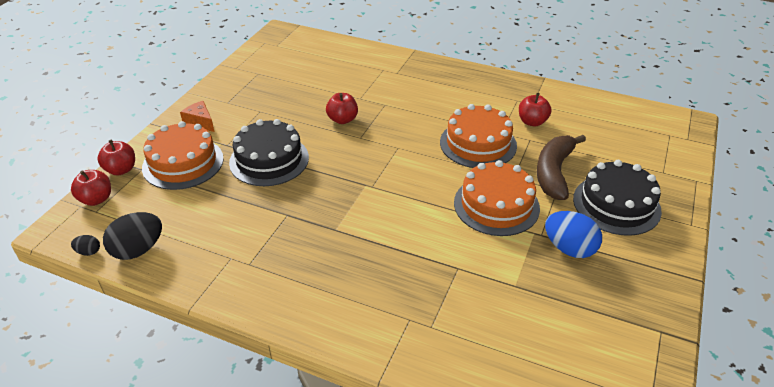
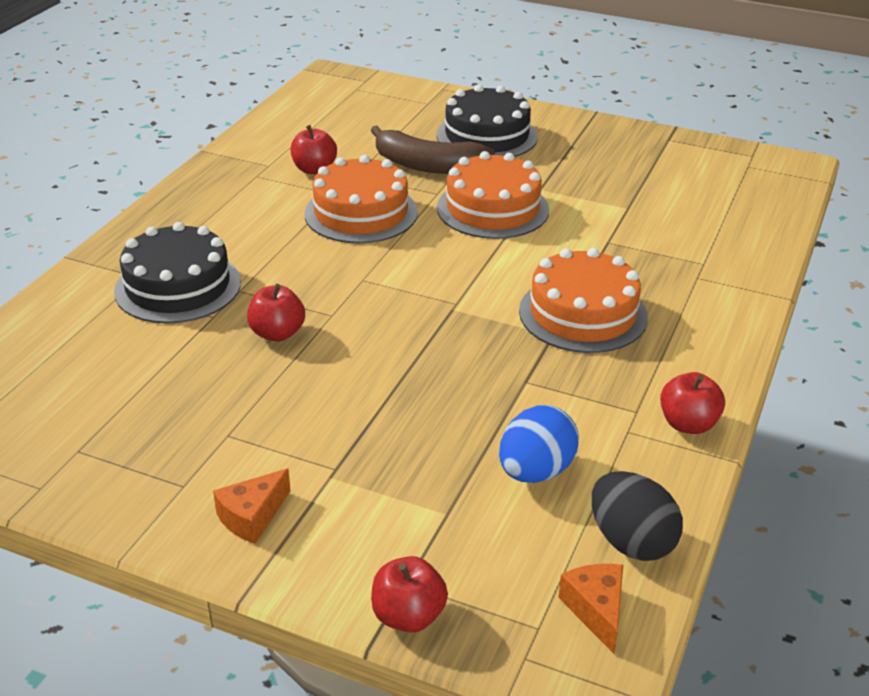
camera: 90 degrees left, 5 degrees down
red apple [71,170,111,206] -> red apple moved to [660,372,725,434]
black egg [71,235,100,256] -> none
orange cake [142,121,224,190] -> orange cake moved to [519,248,648,353]
black cake [229,119,309,186] -> black cake moved to [114,222,241,323]
blue egg [545,211,602,258] -> blue egg moved to [499,405,579,483]
none -> orange cheese [558,564,623,654]

